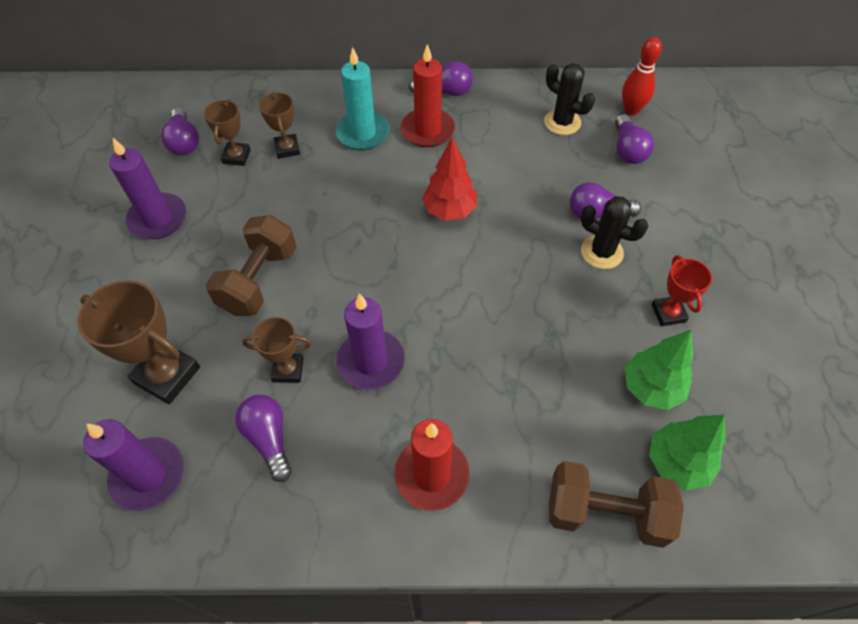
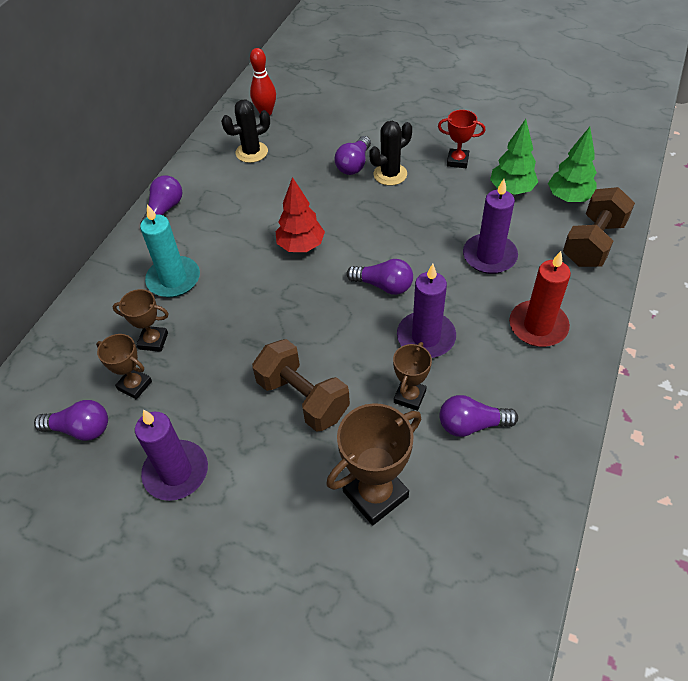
camera: 65 degrees left, 5 degrees down
purple candle [83,419,184,511] -> purple candle moved to [463,179,518,274]
red candle [401,44,455,147] -> none
purple light bulb [615,114,654,164] -> purple light bulb moved to [347,259,413,295]

